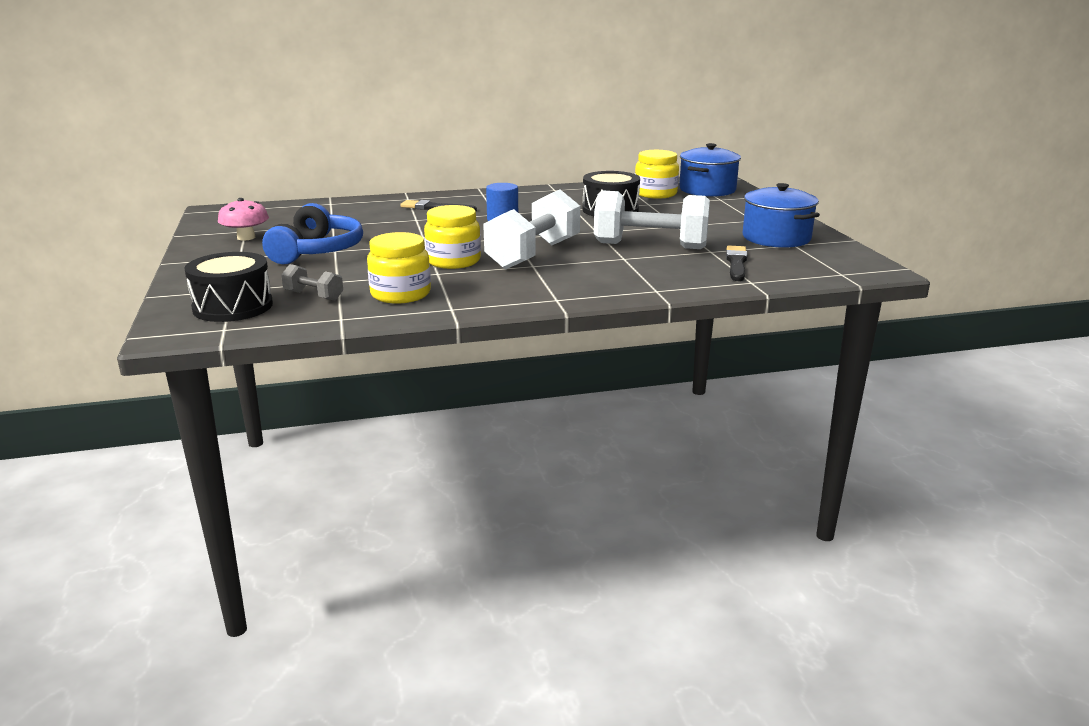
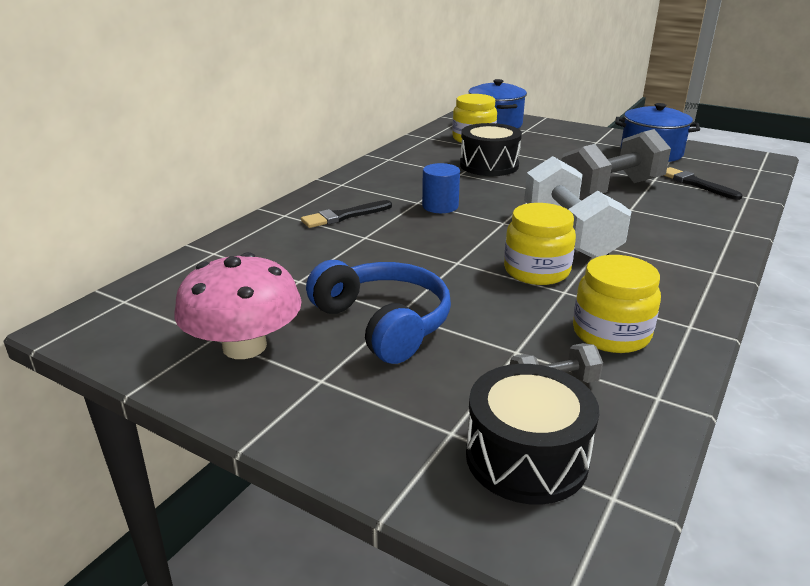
camera: 45 degrees left, 5 degrees up
pink mushroom [218,198,269,240] -> pink mushroom [175,252,302,359], size x1.57
white dumbbell [594,190,710,249] -> grey dumbbell [562,129,671,199]

